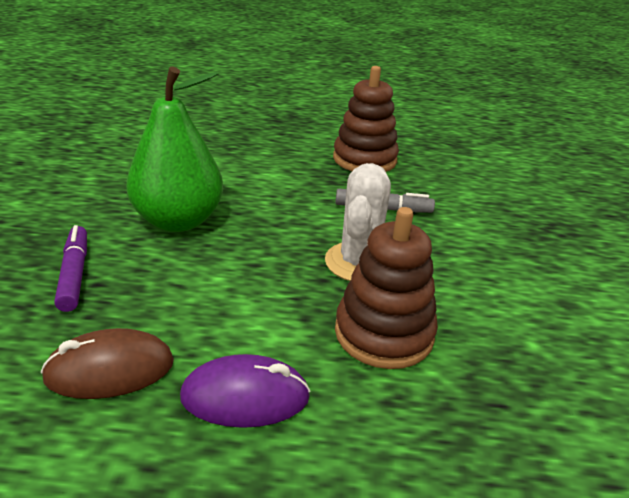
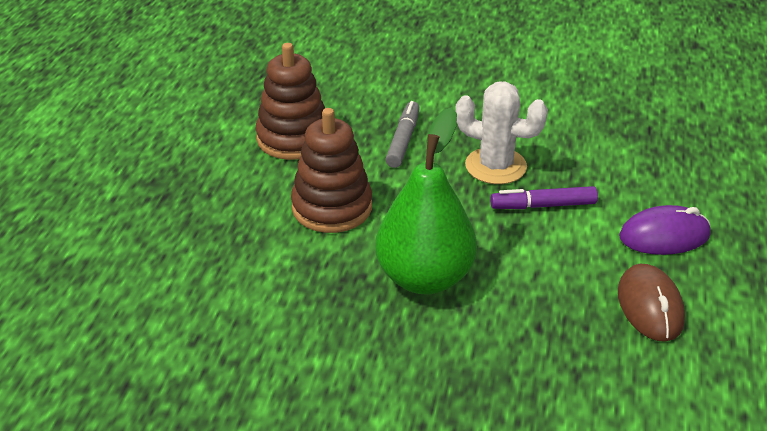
camera: 80 degrees left, 5 degrees up
purple marker [54,225,87,312] -> purple marker moved to [490,186,598,209]
purple mouse [180,354,311,428] -> purple mouse turned 75 degrees clockwise [619,205,711,255]
brown stacking toy [335,207,438,369] -> brown stacking toy moved to [291,108,372,233]

